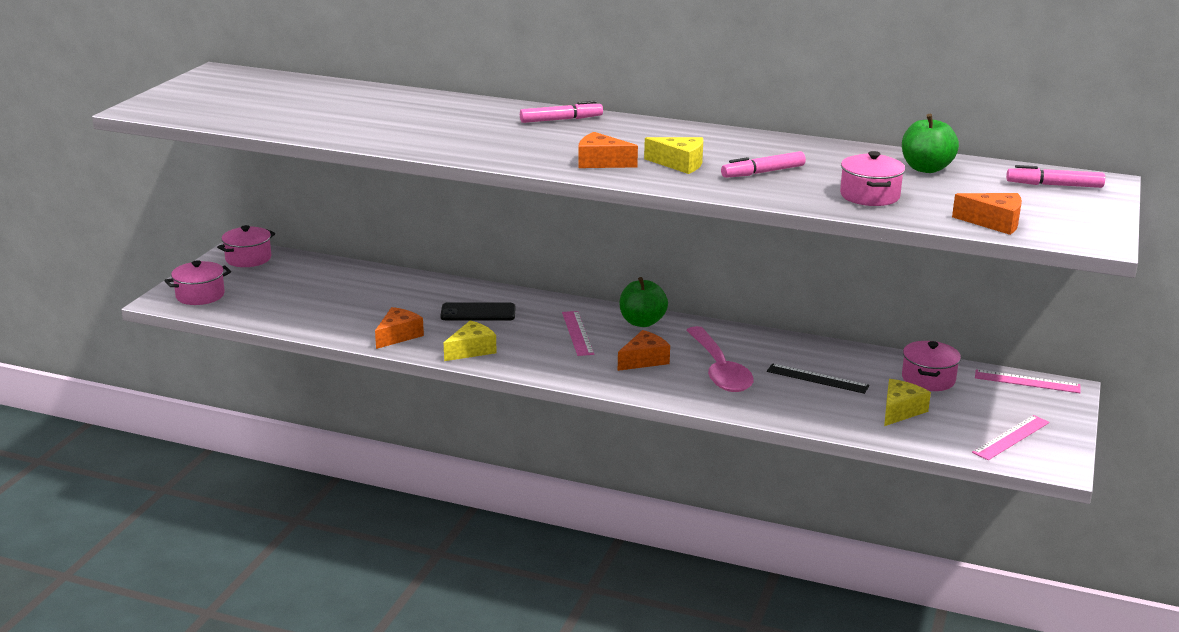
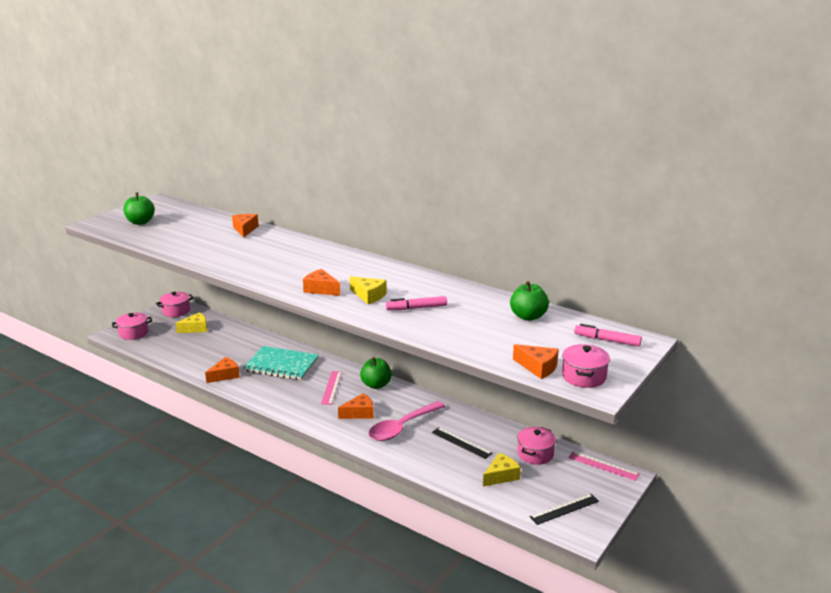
camera: 15 degrees right, 0 degrees up
black phone [440,302,516,321] -> turquoise notebook [243,346,319,380]
yellow cheese [444,321,497,361] -> yellow cheese moved to [176,312,207,333]
pink marker [520,101,603,123] -> none
pink spoon [686,326,754,392] -> pink spoon turned 45 degrees clockwise [369,401,445,441]
pink pot [840,151,905,206] -> pink pot moved to [562,344,610,388]
pink ruler [972,415,1050,460] -> black ruler [530,494,599,525]
none -> green apple [123,193,155,225]
none -> orange cheese [232,214,259,238]

